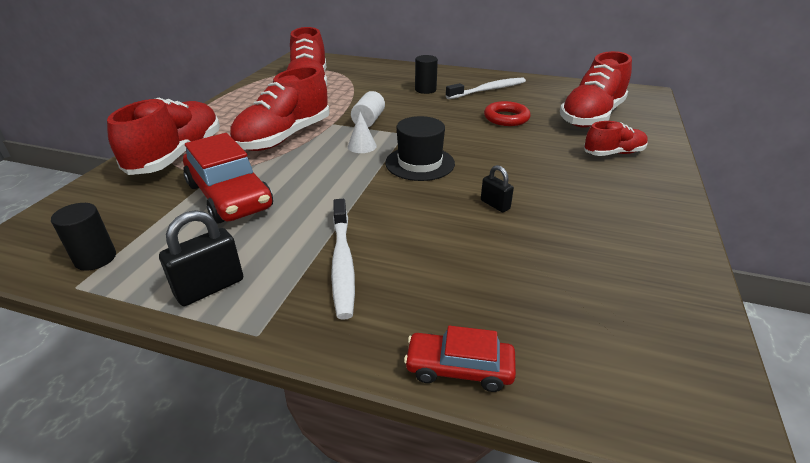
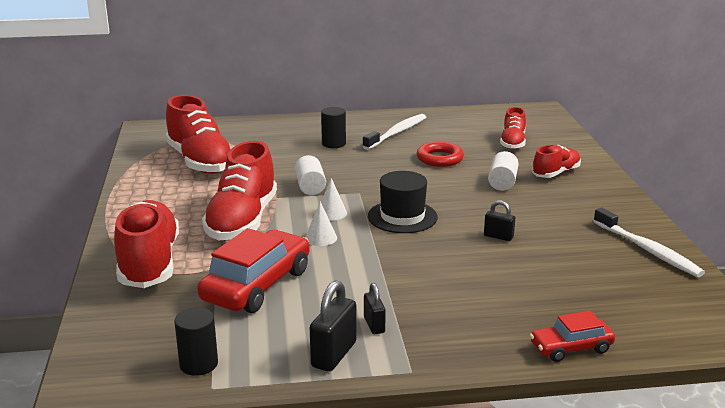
camera: 25 degrees left, 10 degrees down
red car [183,133,273,224] -> red car turned 90 degrees counterclockwise [197,228,310,313]
white toothbrush [331,199,355,320] -> white toothbrush moved to [594,208,705,277]
red shoe [560,51,632,127] -> red shoe [500,107,526,149], size x0.55
none -> white cone [305,201,337,246]
none -> black padlock [364,283,386,334]
none -> white cylinder [488,151,519,191]

